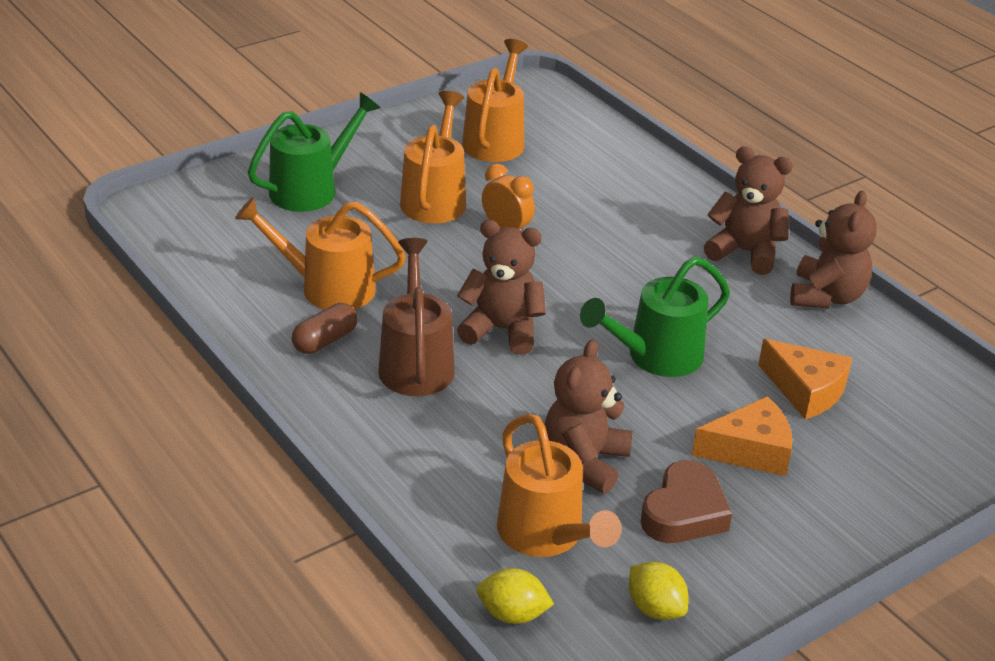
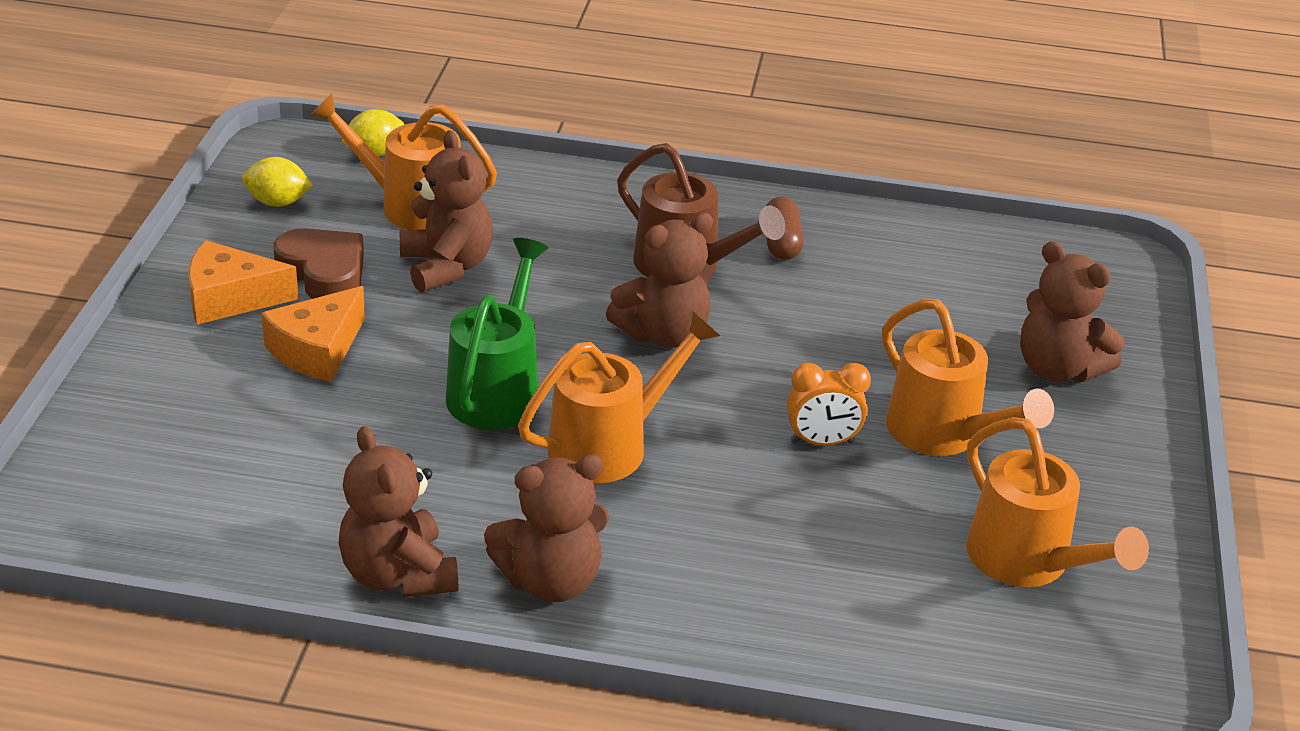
camera: 135 degrees right, 0 degrees up
orange watering can [235,197,406,310] -> orange watering can moved to [518,311,720,483]
green watering can [248,92,380,212] -> brown teddy bear [1020,241,1125,382]
brown heart [641,460,732,543] -> brown heart turned 150 degrees clockwise [273,228,364,299]
orange cheese [758,339,852,419] -> orange cheese moved to [188,240,299,324]

